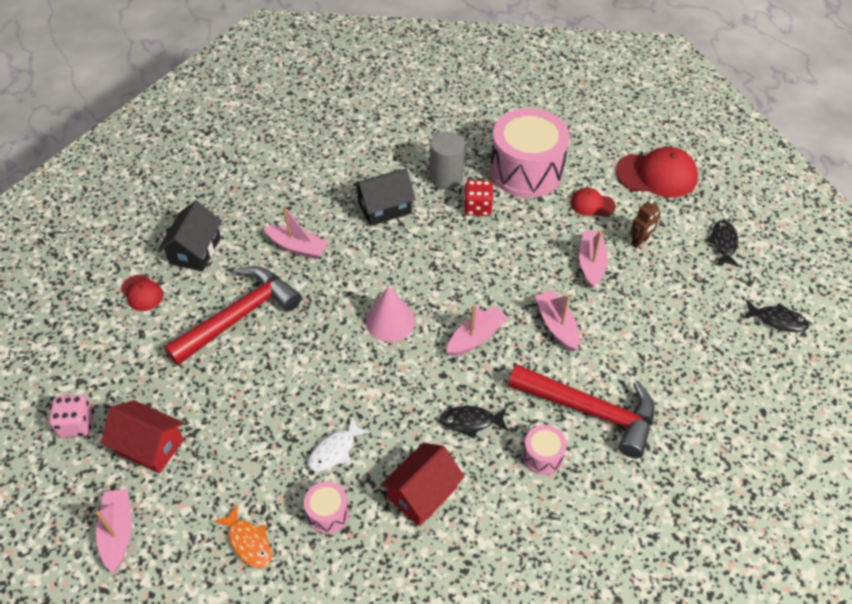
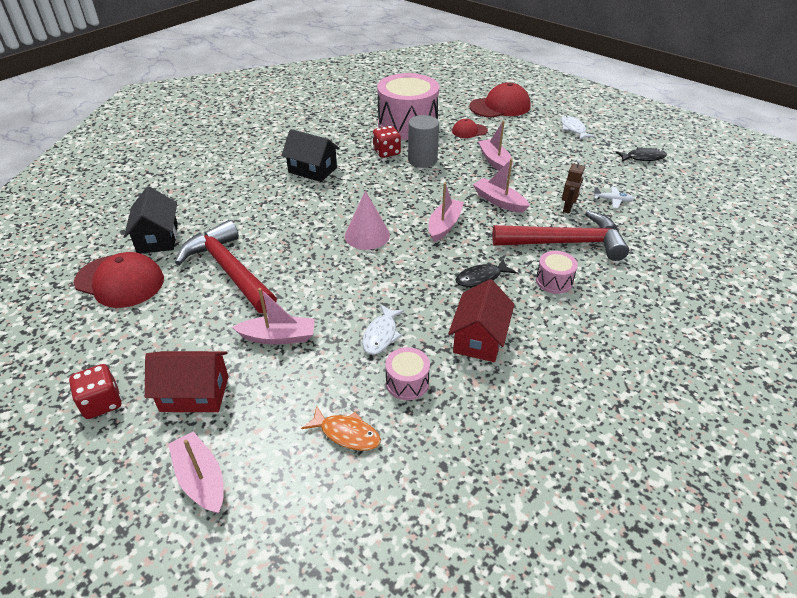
camera: 25 degrees left, 10 degrees down
pink dice [49,395,94,438] -> red dice [69,364,122,419]
red cap [121,275,163,311] -> red cap [74,252,164,308], size x1.86
red hammer [164,266,302,365] -> red hammer turned 60 degrees counterclockwise [175,220,277,313]
pink boat [263,206,329,259] -> pink boat moved to [232,288,315,345]
black house [353,169,416,226] -> black house turned 75 degrees clockwise [281,129,340,182]
grey cylinder [430,132,465,190] -> grey cylinder moved to [408,115,439,168]
brown robot [630,199,661,248] -> brown robot moved to [562,159,585,214]
black fish [707,220,739,267] -> white fish [561,116,595,140]
none -> white plane [593,186,634,209]

